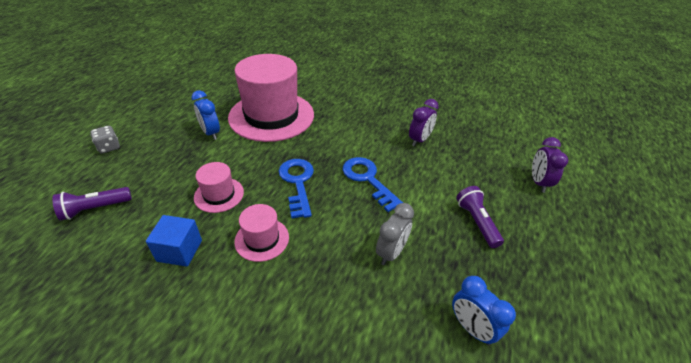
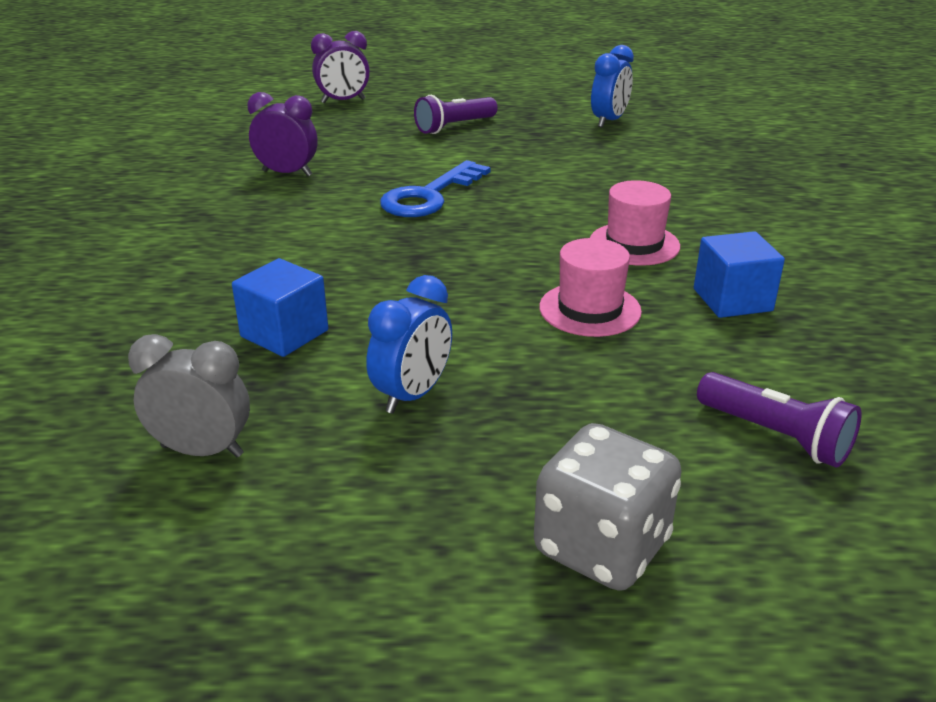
camera: 110 degrees left, 10 degrees down
grey dice [90,126,120,154] -> grey dice [534,423,682,591], size x1.71
pink hat [228,54,314,142] -> blue cube [232,258,328,357]
blue key [278,159,314,218] -> none
grey clock [376,203,414,265] -> grey clock moved to [128,334,250,457]

